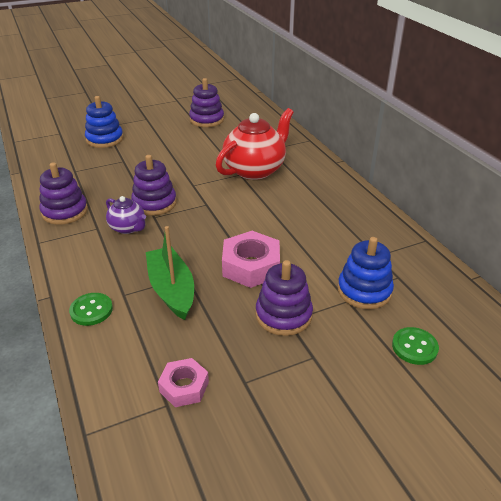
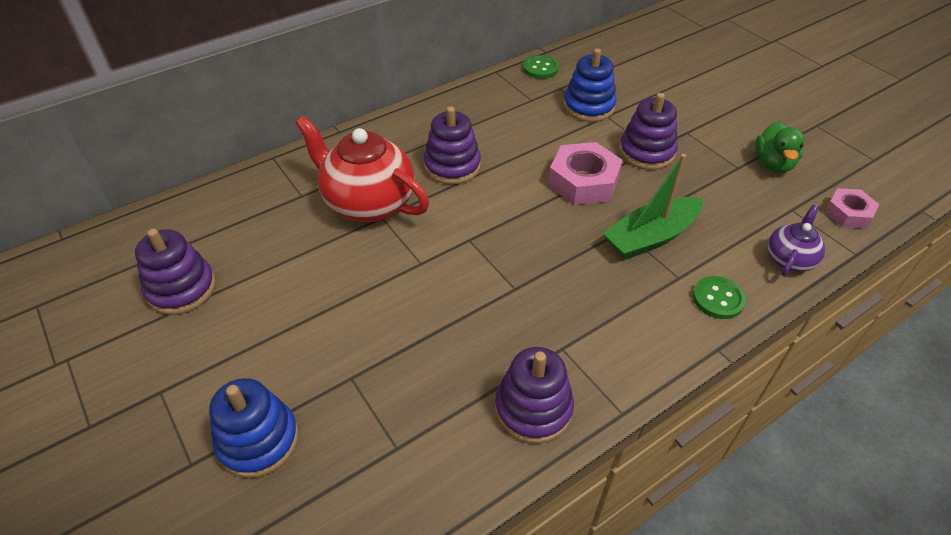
camera: 100 degrees left, 10 degrees up
purple teapot [106,196,146,234] -> purple teapot moved to [767,205,825,276]
purple stacking toy [131,155,177,216] -> purple stacking toy moved to [424,106,481,184]
pink nut [158,358,209,407] -> pink nut moved to [825,188,879,229]
green button [392,327,439,365] -> green button moved to [523,55,559,79]
none -> green duck [755,121,805,173]

